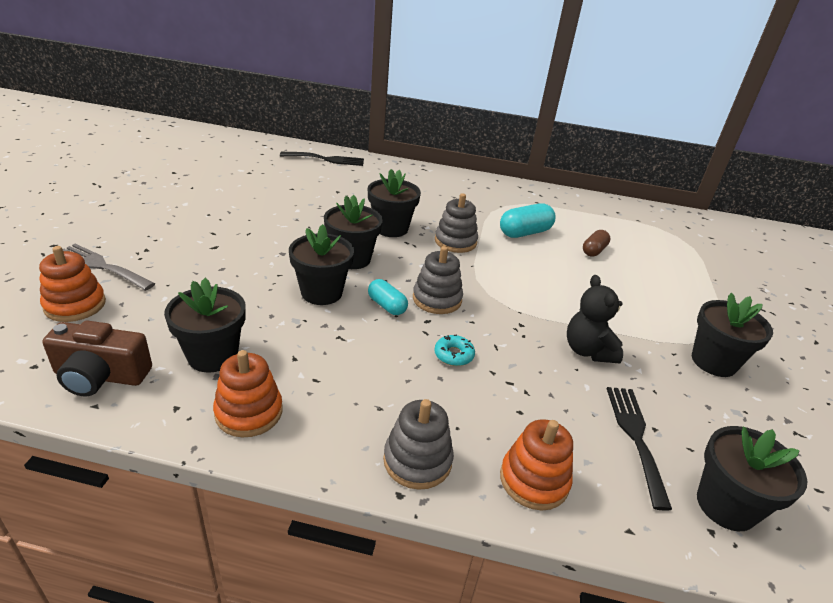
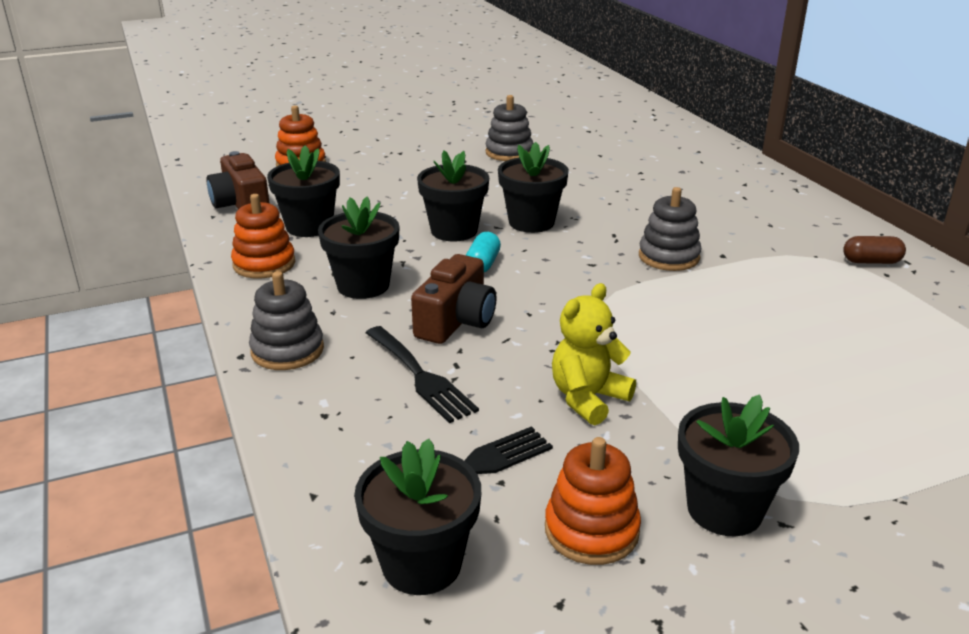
camera: 60 degrees right, 5 degrees down
grey fork [63,244,156,291] -> none
black fork [280,152,364,166] -> black fork moved to [366,326,479,423]
black flower pot [368,169,421,237] -> black flower pot moved to [318,197,400,299]
grey stacking toy [413,246,463,314] -> grey stacking toy moved to [485,95,534,161]
turquoise donut [434,334,475,366] -> brown camera [411,254,496,344]
turquoise capsule [500,203,556,238] -> none
orange stacking toy [500,419,573,511] -> orange stacking toy moved to [545,437,641,565]
black teddy bear [567,275,623,364] -> yellow teddy bear [552,283,636,425]
brown capsule [583,230,611,257] -> brown capsule moved to [843,236,906,264]

